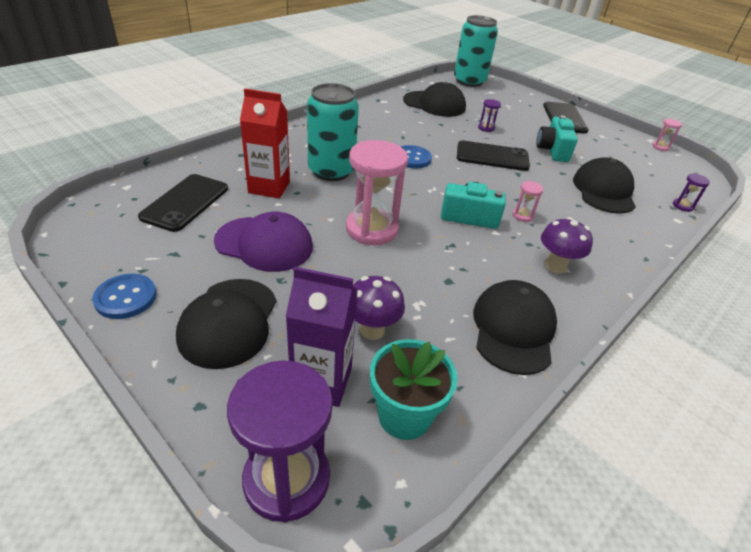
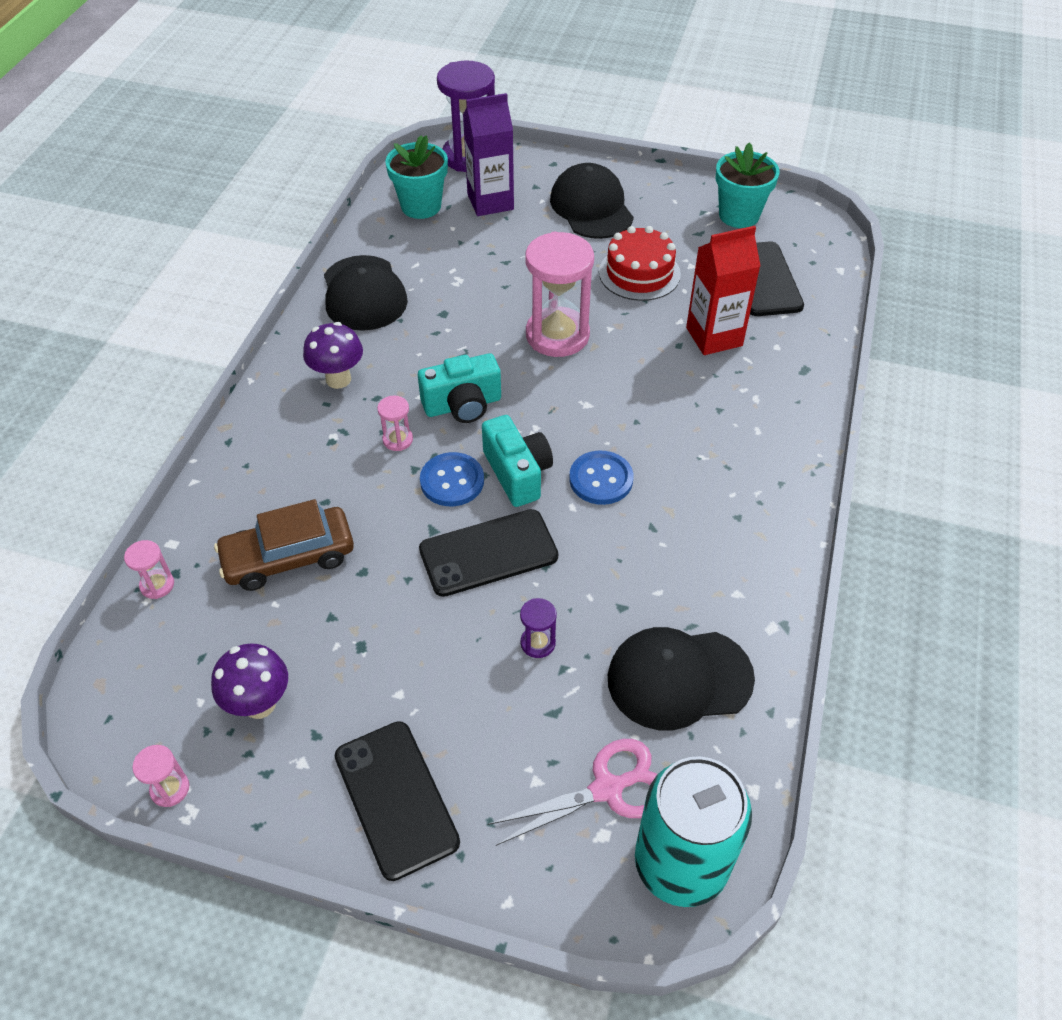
camera: 155 degrees right, 10 degrees up
blue button [92,274,157,319] -> blue button moved to [420,452,484,506]
purple cap [214,212,313,272] -> red cake [599,226,681,301]
turquoise can [307,83,359,181] -> none
purple mushroom [353,276,405,340] -> purple mushroom moved to [211,643,288,719]
turquoise camera [536,115,578,162] -> turquoise camera moved to [482,415,553,507]
black cap [573,157,636,214] -> brown car [214,499,354,591]
purple hourglass [673,174,710,212] -> pink hourglass [124,540,174,599]
none -> pink scissors [488,739,658,846]
none -> turquoise flower pot [715,143,779,228]

